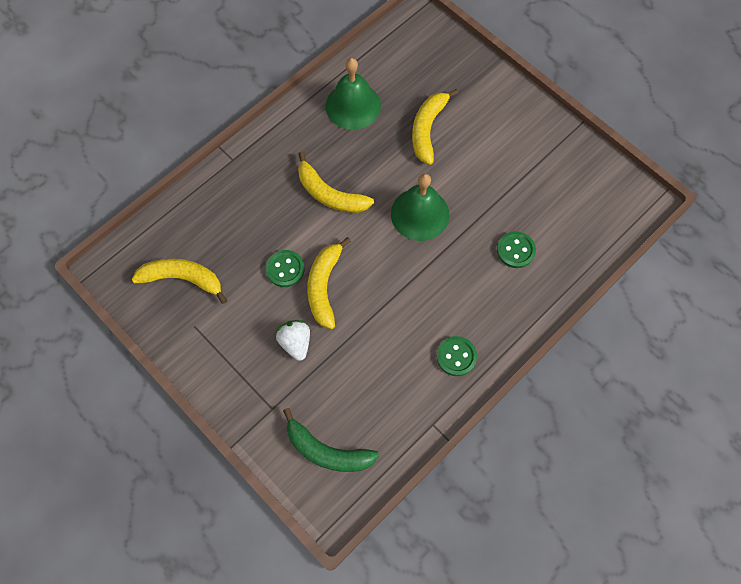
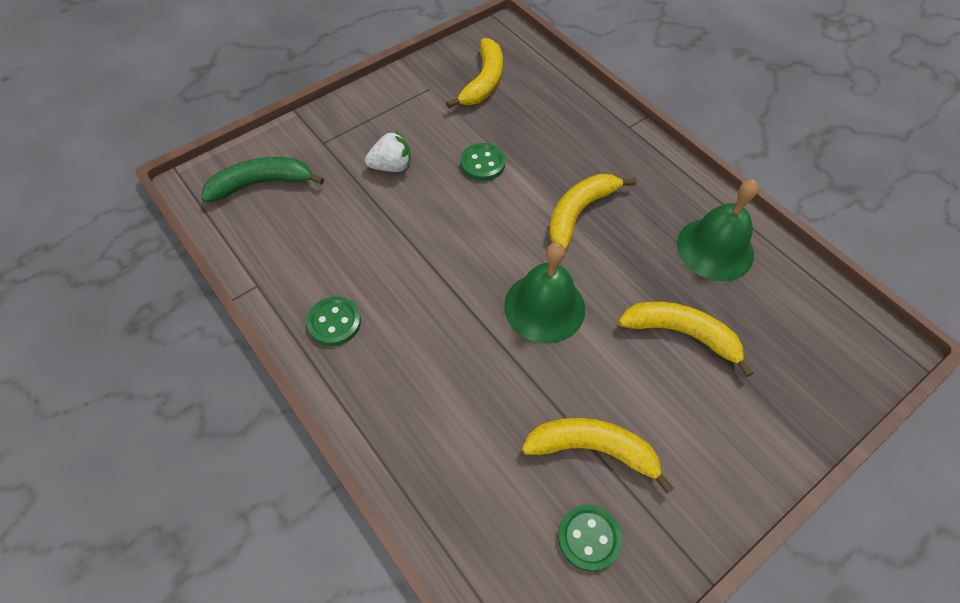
camera: 95 degrees right, 10 degrees down
green banana [283,408,379,472] -> green banana turned 45 degrees clockwise [201,157,324,203]
yellow banana [307,237,351,329] -> yellow banana moved to [522,418,674,494]
green button [497,231,536,268] -> green button moved to [558,505,622,572]

